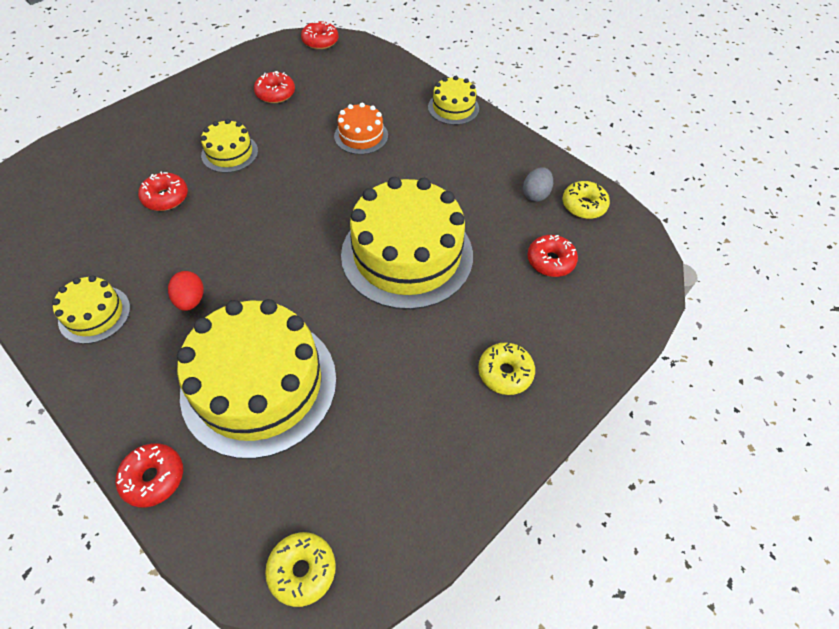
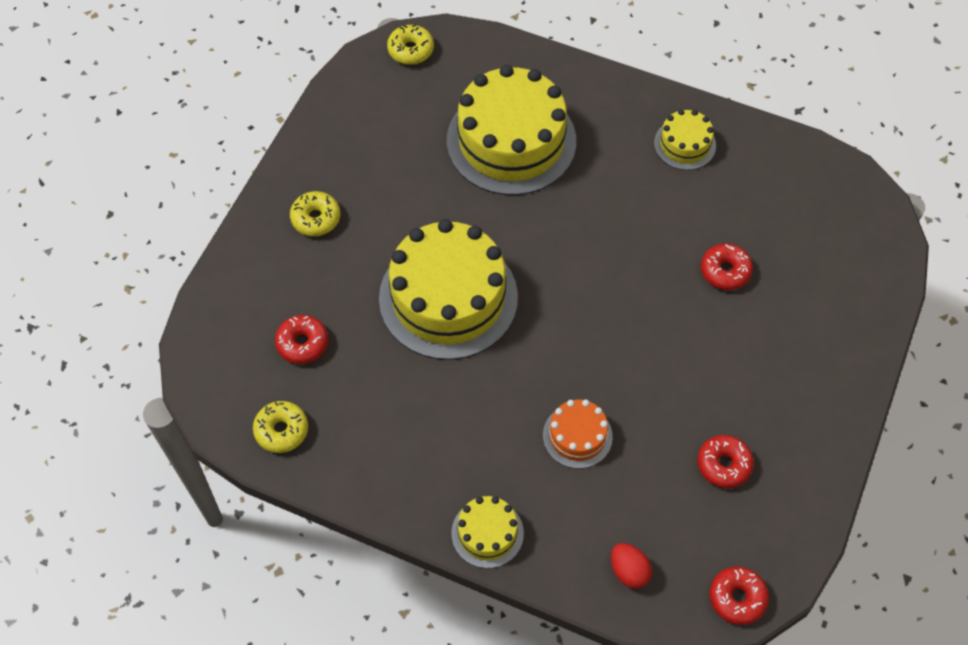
camera: 160 degrees right, 5 degrees up
red donut [115,443,183,507] -> none
red egg [168,271,203,311] -> red egg moved to [611,543,652,589]
yellow cake [201,119,258,173] -> none
grey egg [523,167,553,202] -> none

